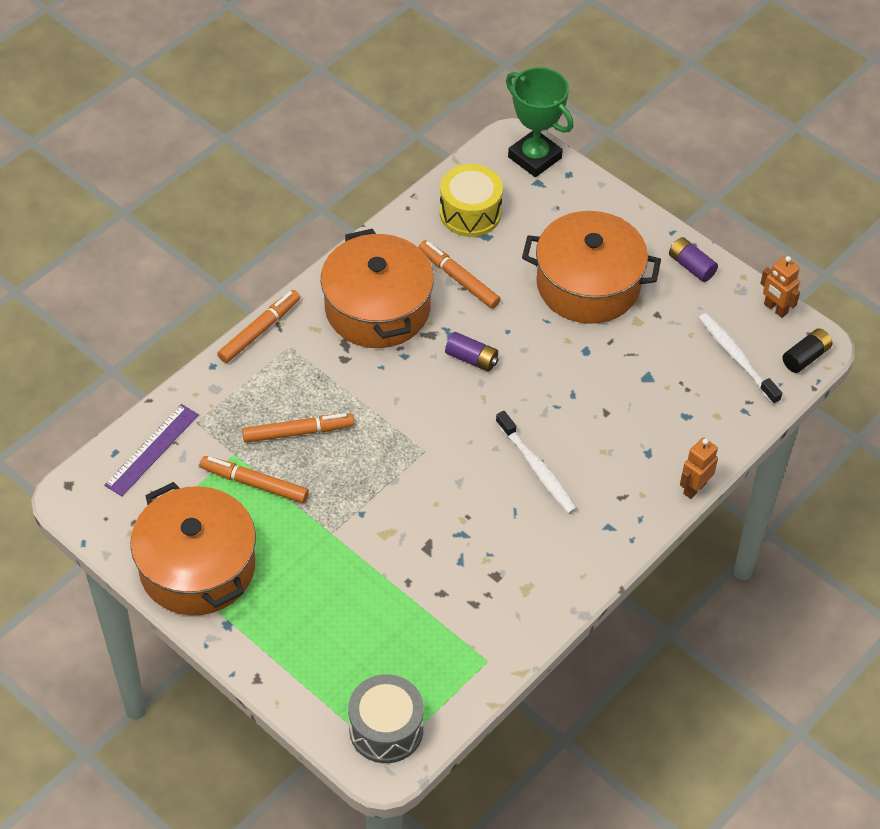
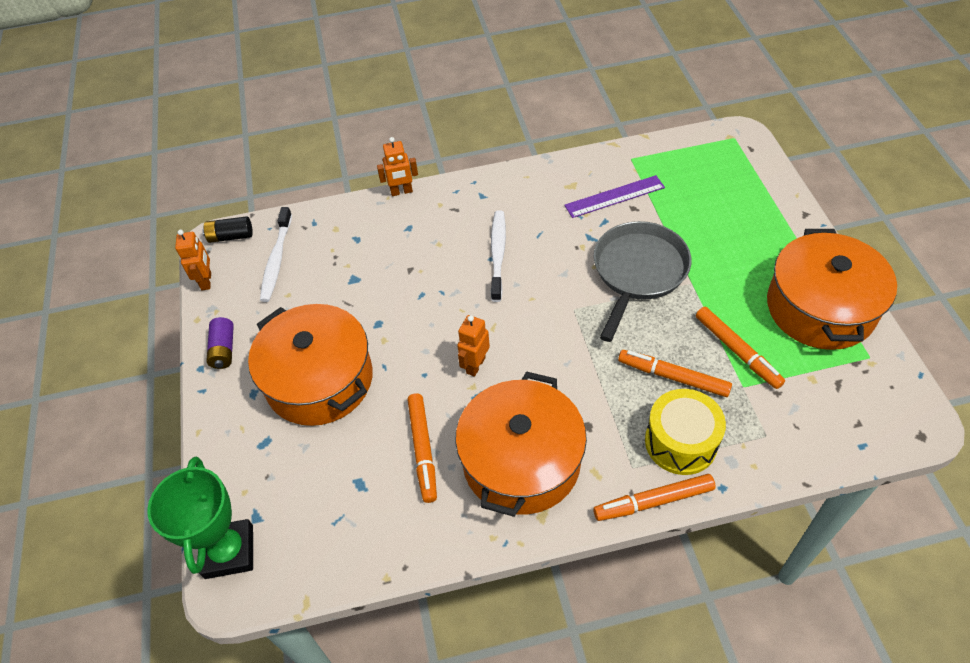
camera: 140 degrees left, 0 degrees up
purple ruler [104,404,199,496] -> purple ruler moved to [564,175,665,218]
grey drum [348,674,424,763] -> none
yellow drum [440,164,503,237] -> yellow drum moved to [645,389,726,475]
purple battery [445,332,498,372] -> orange robot [457,315,490,377]
none -> grey pan [594,221,691,342]

